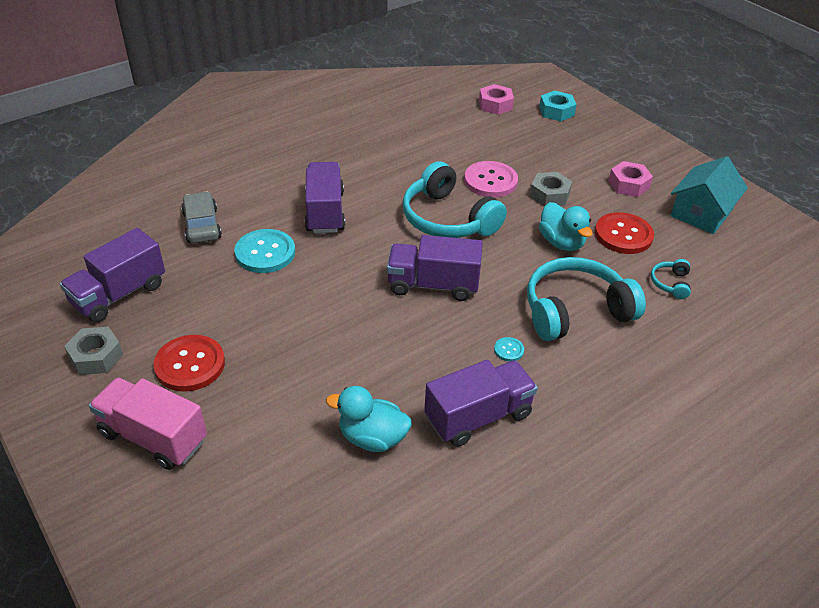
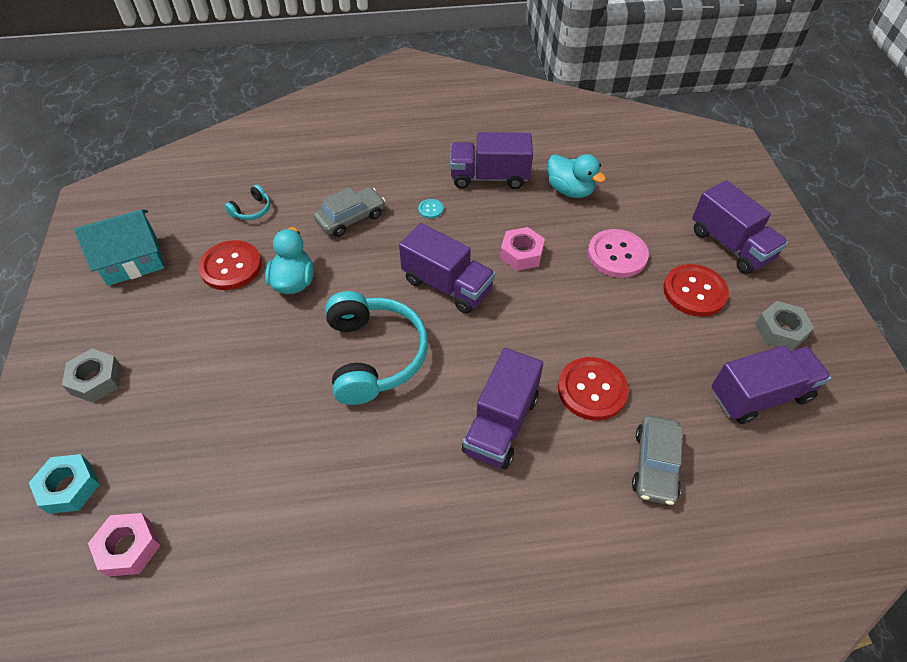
camera: 150 degrees left, 10 degrees up
pink truck [89,377,207,470] -> purple truck [692,180,788,274]
turquoise button [234,229,295,273] -> red button [558,357,629,421]
pink button [464,161,518,197] -> pink button moved to [588,229,649,278]
turquoise headphones [527,257,646,341] -> grey car [314,187,385,237]
grey nut [530,172,572,207] -> grey nut moved to [62,349,122,403]
pink nut [608,161,653,197] -> pink nut moved to [500,227,545,271]

